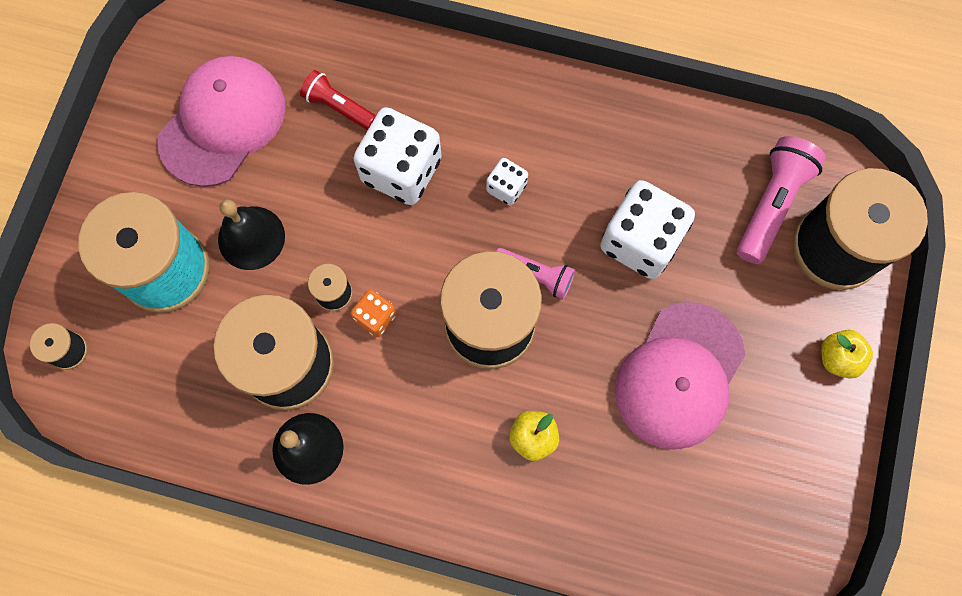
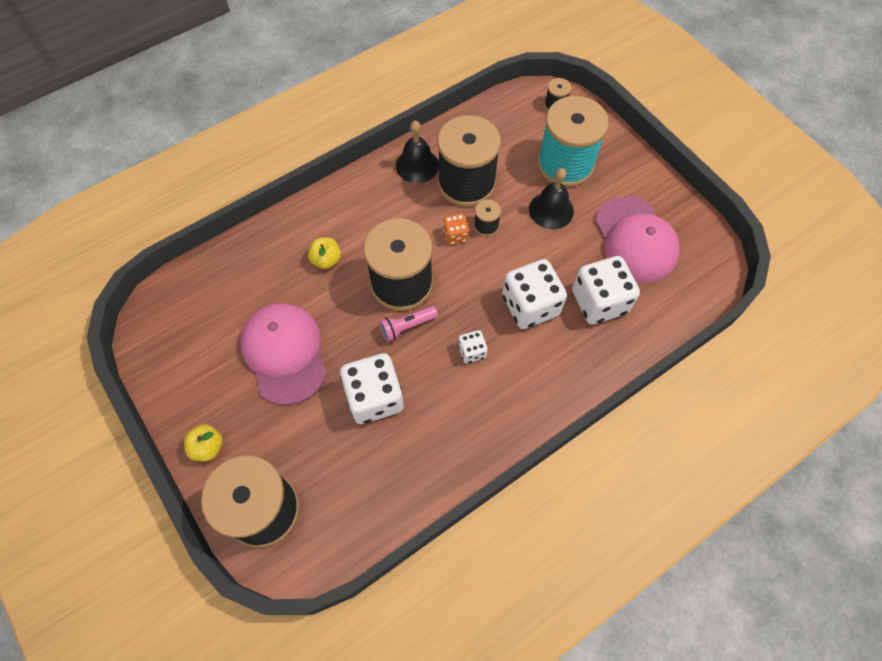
camera: 130 degrees right, 10 degrees down
red flashlight [300,70,376,130] -> white dice [572,256,640,325]
pink flashlight [737,136,826,264] -> none

